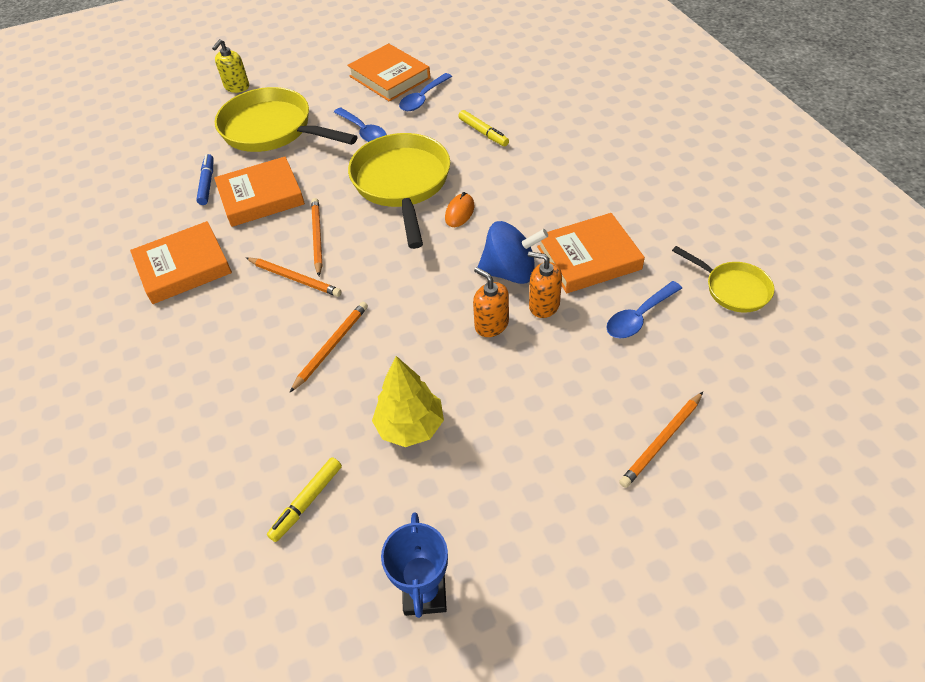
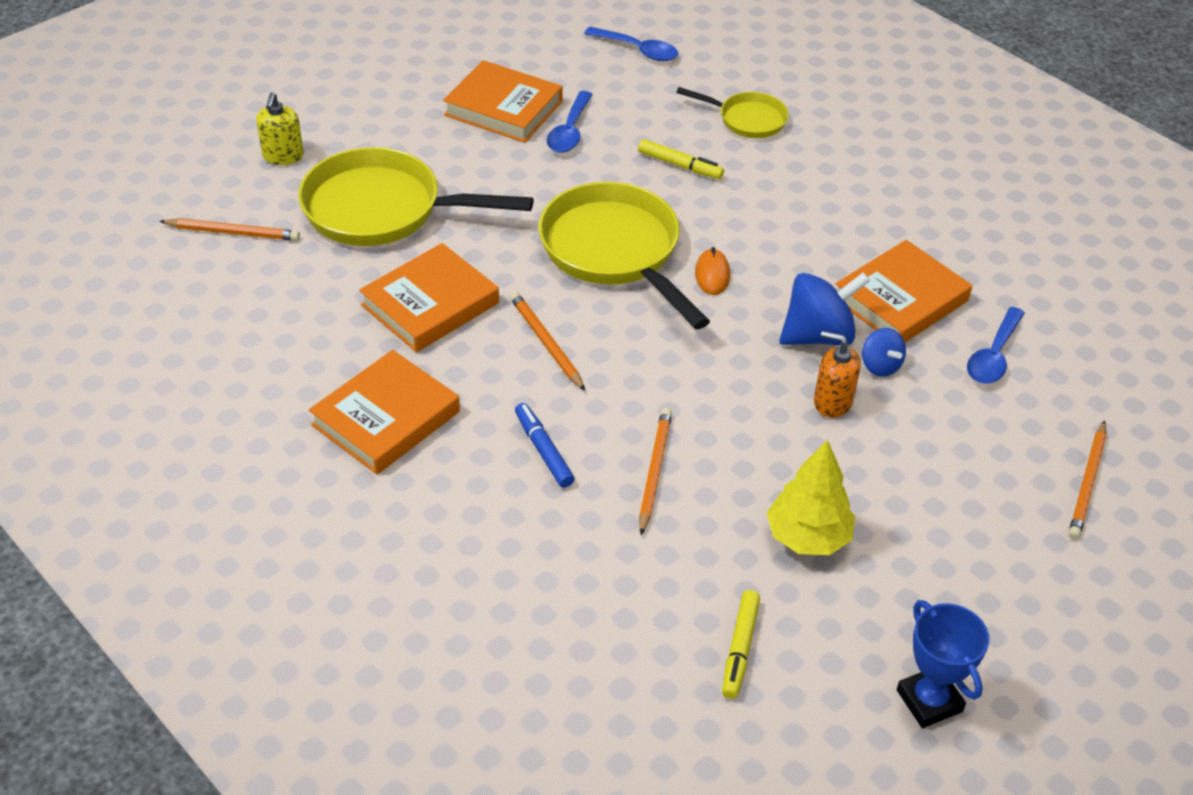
camera: 25 degrees left, 5 degrees down
blue marker [196,154,213,205] -> blue marker moved to [515,403,574,488]
orange pencil [246,257,342,297] -> orange pencil moved to [159,218,300,241]
blue spoon [334,108,387,142] -> blue spoon moved to [584,26,678,61]
orange soap dispenser [528,251,562,318] -> blue spinning top [862,328,906,377]
yellow pan [672,246,774,313] -> yellow pan moved to [676,87,788,138]

